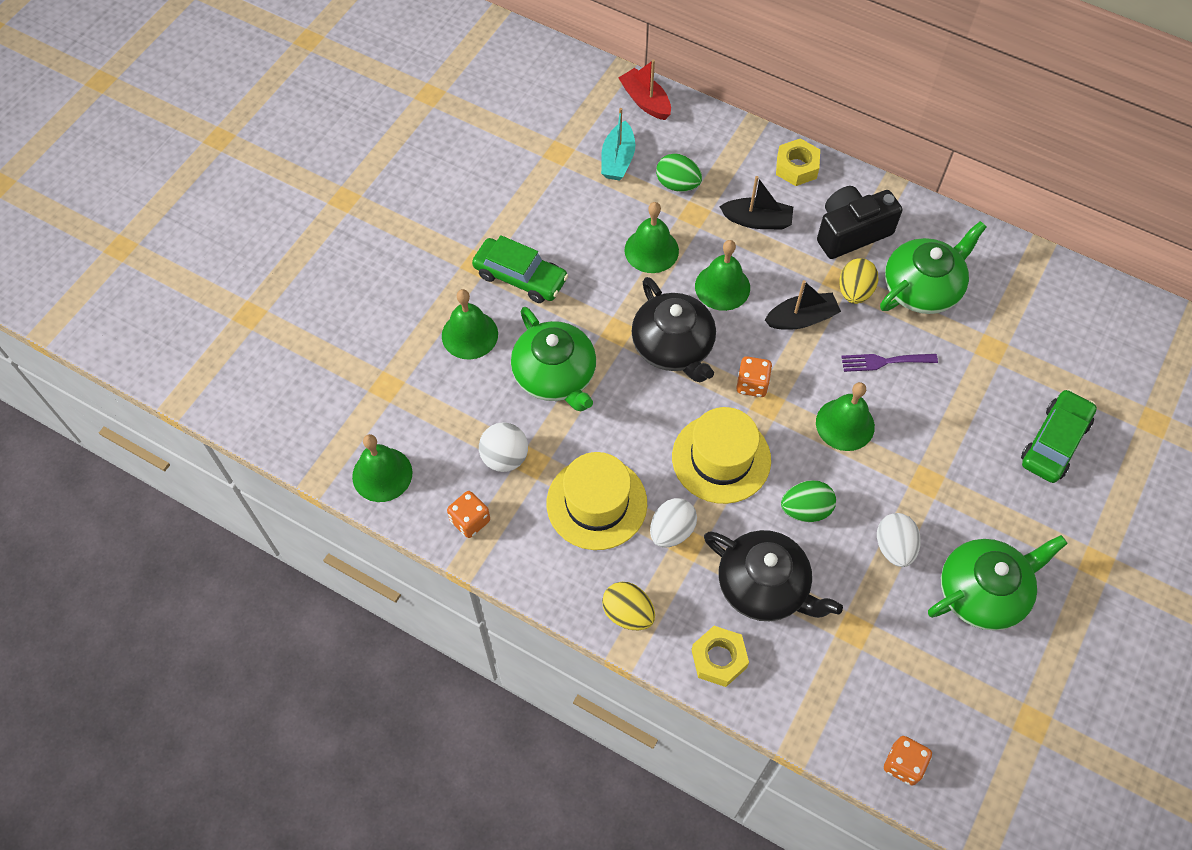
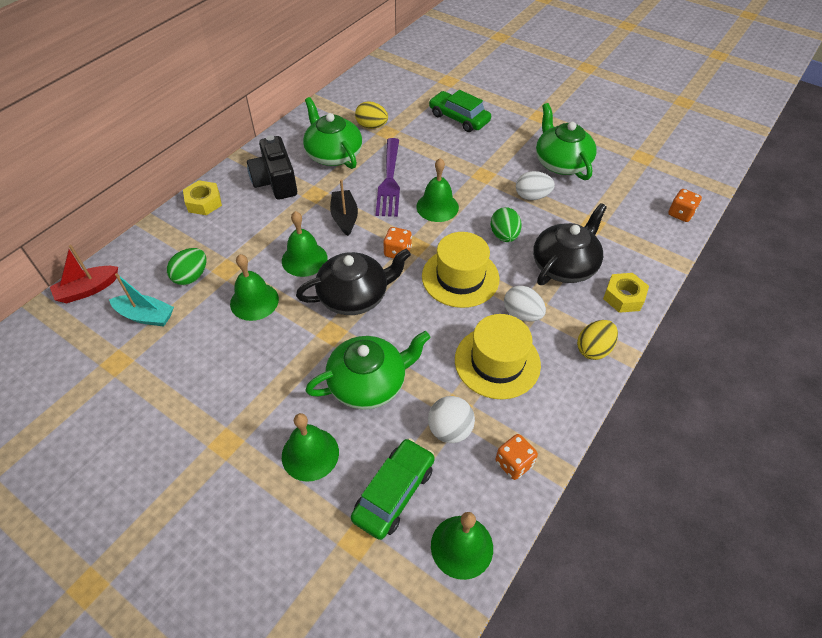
camera: 85 degrees left, 10 degrees down
green car [472,235,568,303] -> green car moved to [351,438,435,540]
black boat [719,176,793,229] -> none
yellow egg [839,258,879,304] -> yellow egg moved to [355,101,388,129]
purple fork [841,354,938,372] -> purple fork [375,138,400,217], size x1.68

